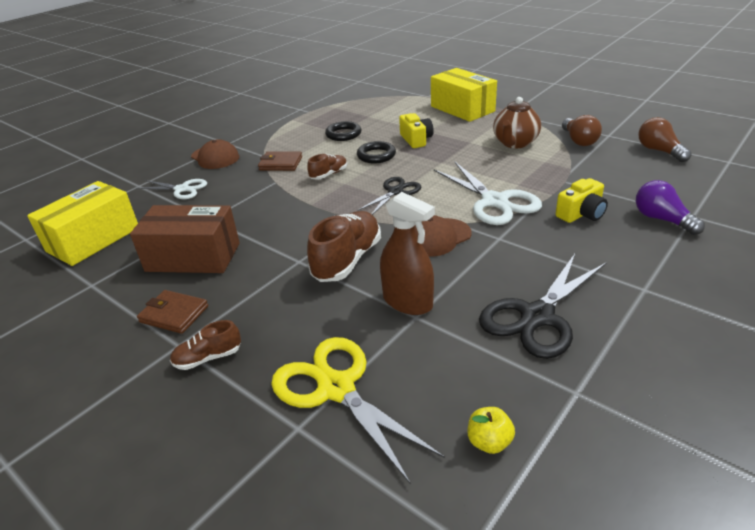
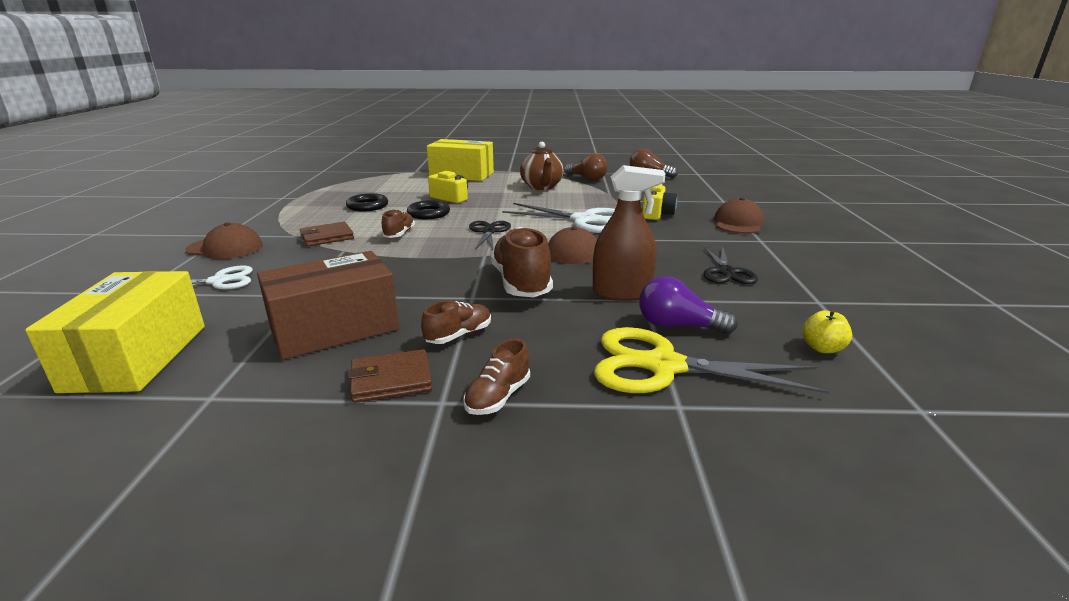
camera: 40 degrees left, 10 degrees down
black scissors [479,254,607,359] -> black scissors [704,247,758,284], size x0.61
purple light bulb [636,180,705,235] -> purple light bulb moved to [639,276,738,334]
none -> brown shoe [421,301,491,344]
none -> brown cap [714,197,764,234]

